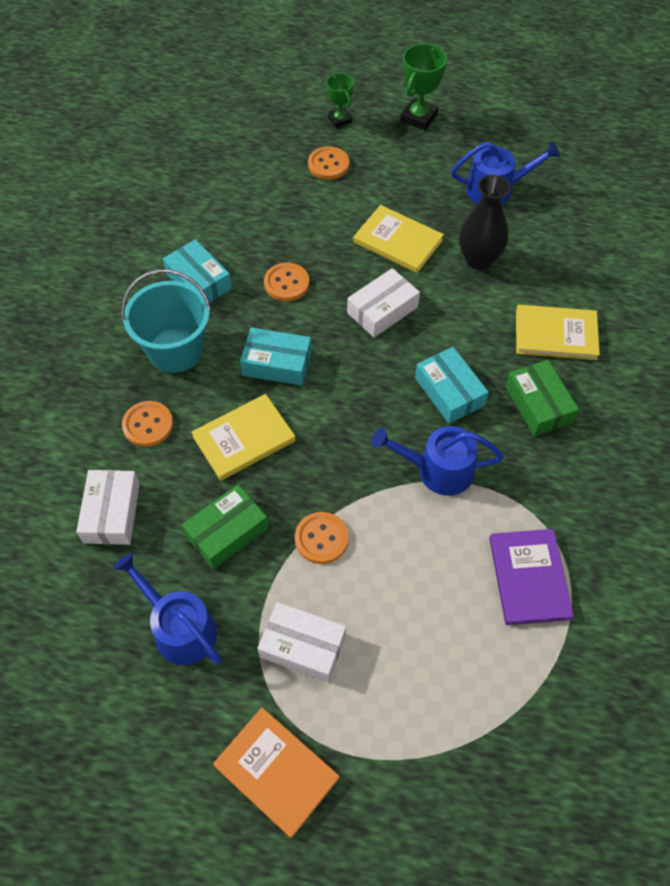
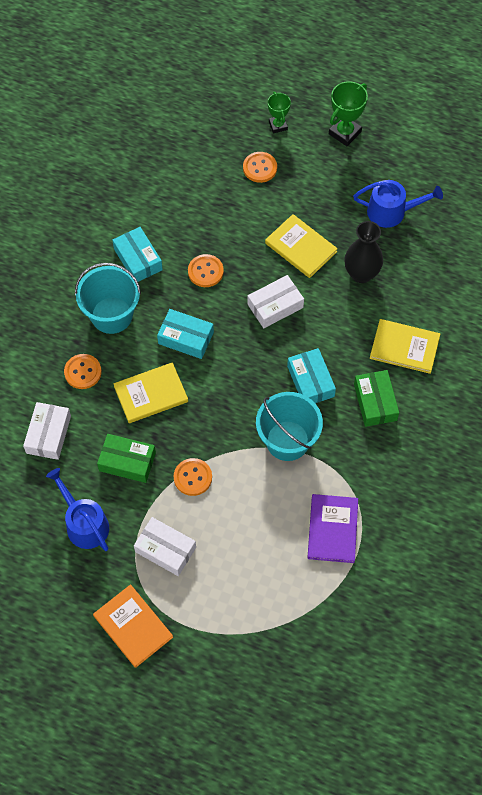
camera: 10 degrees right, 5 degrees up
green box [182,485,269,569] -> green box turned 45 degrees clockwise [97,434,156,483]
blue watering can [371,426,504,496] -> turquoise bucket [256,392,323,461]

